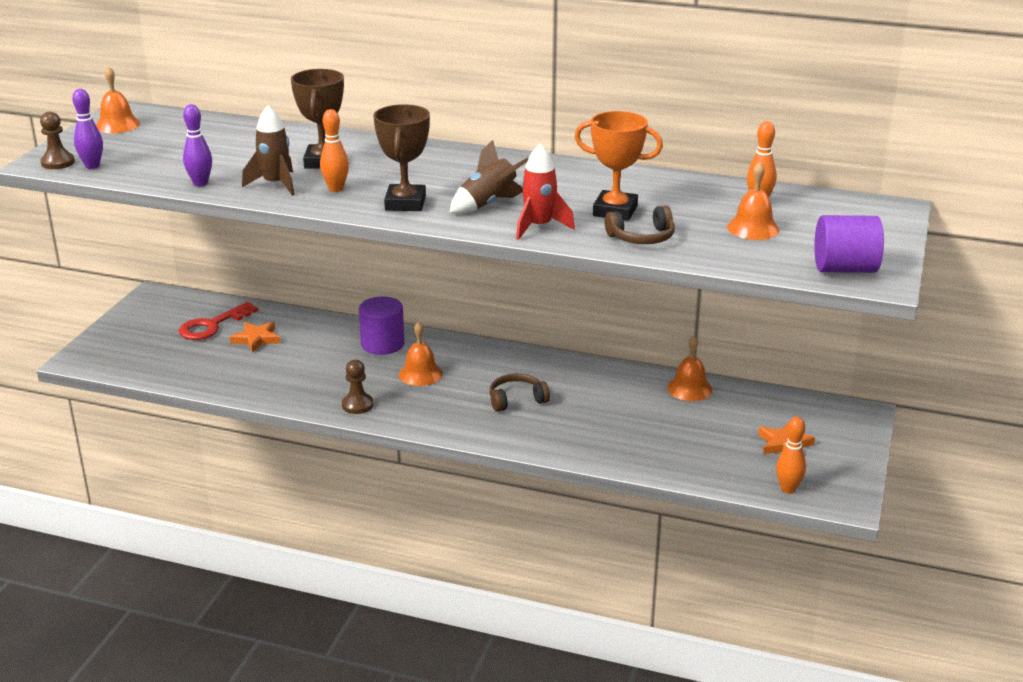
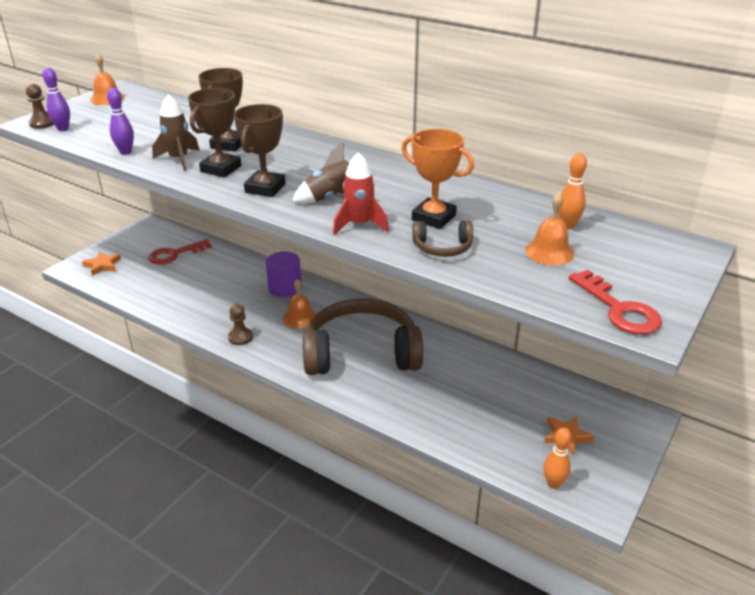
camera: 15 degrees right, 5 degrees up
orange star [230,322,280,353] -> orange star moved to [82,252,121,276]
orange bowling pin [320,109,349,192] -> brown trophy [188,88,241,177]
brown headphones [489,374,550,412] -> brown headphones [303,299,423,375], size x2.49
orange bell [667,336,712,401] -> none
purple cylinder [814,215,884,273] -> red key [569,270,662,335]

